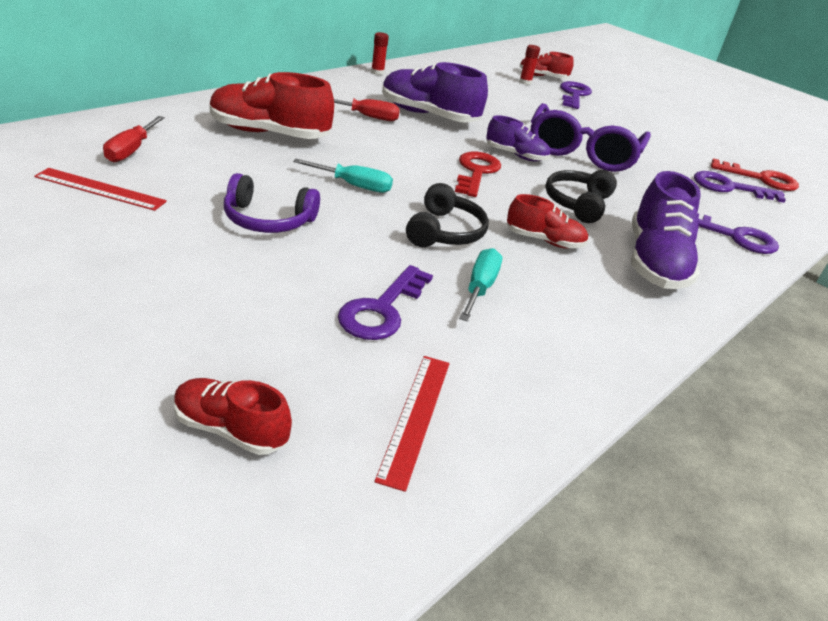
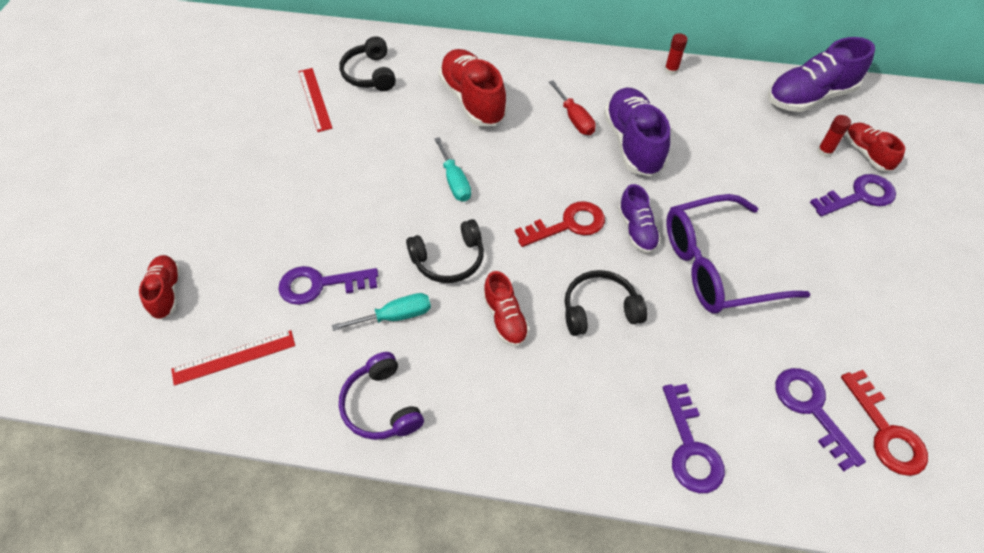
camera: 60 degrees right, 20 degrees up
red screwdriver [103,116,165,162] -> black headphones [340,36,396,91]
purple headphones [224,173,320,233] -> purple headphones moved to [339,352,424,440]
purple shoe [631,171,701,289] -> purple shoe moved to [768,37,875,112]

